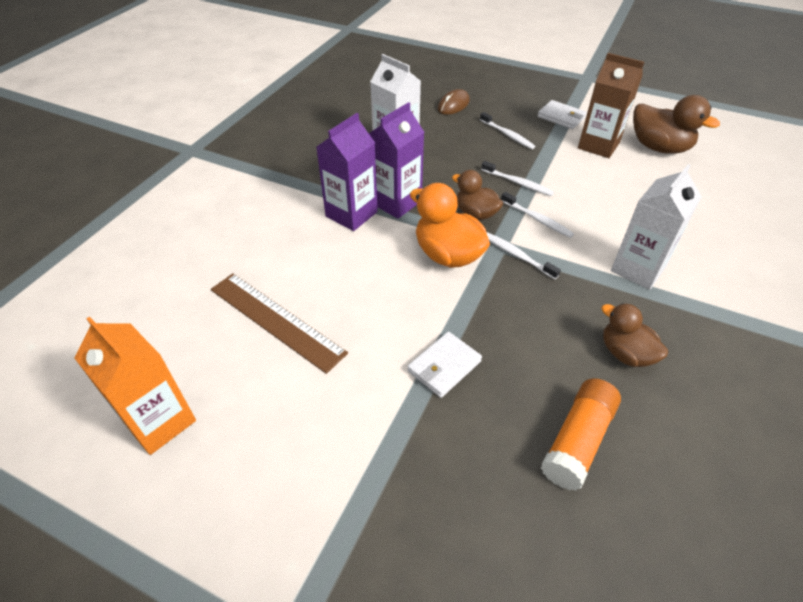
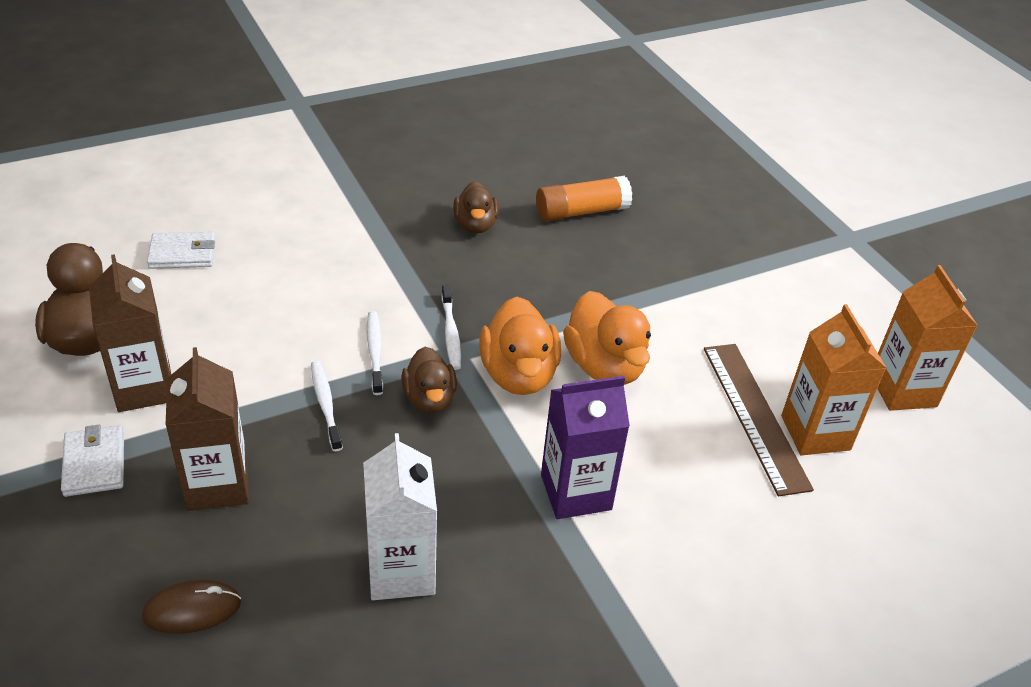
camera: 145 degrees left, 5 degrees down
purple carton [369,102,424,219] -> none
white wallet [407,332,482,398] -> white wallet moved to [147,232,216,269]
white toothbrush [480,112,535,149] -> brown carton [166,347,249,511]
white carton [611,164,701,290] -> none
none -> orange duck [563,291,651,385]
none -> orange carton [781,304,886,456]

